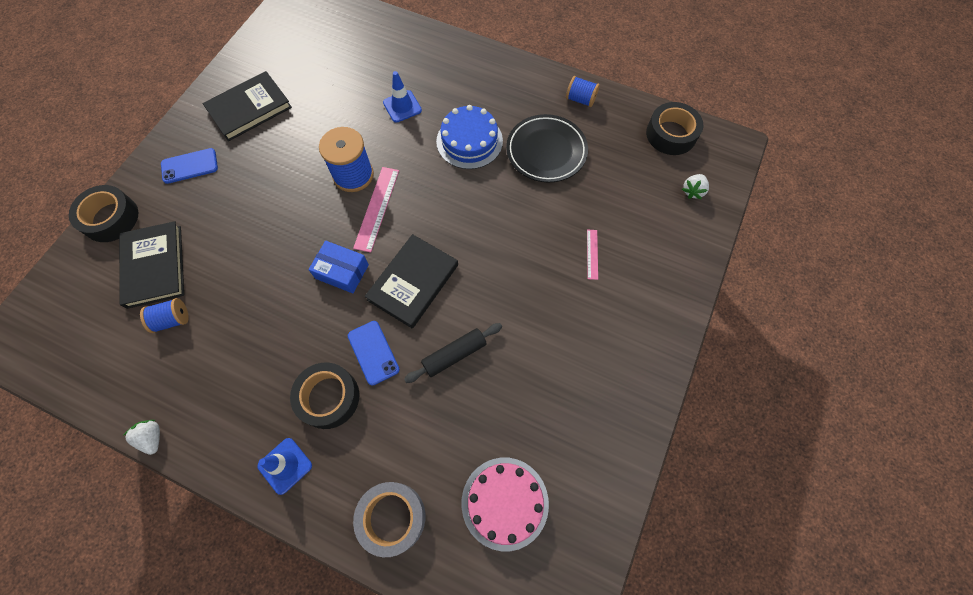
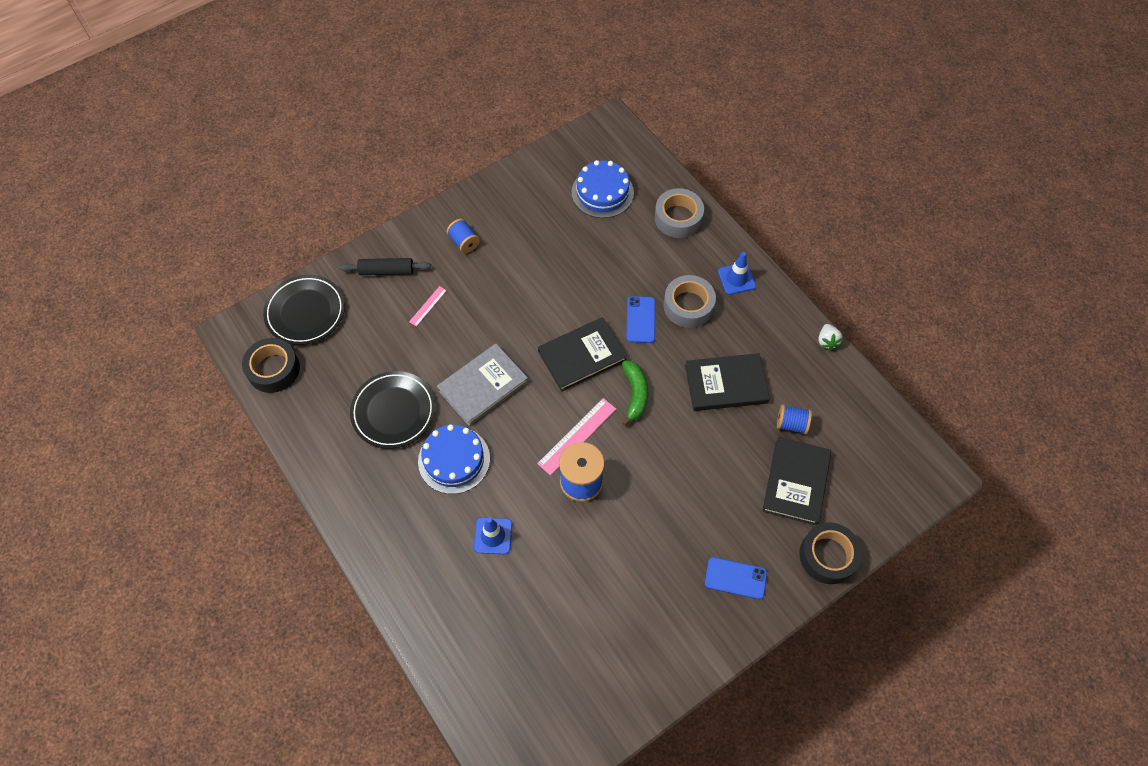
camera: 150 degrees left, 5 degrees down
black book [202,71,292,141] -> black book moved to [685,353,770,411]
black tape [290,362,359,429] -> grey tape [664,275,716,328]
blue box [308,241,369,293] -> green banana [622,361,648,426]
black rolling pin [404,323,502,383] -> black rolling pin moved to [339,258,431,275]
pink cake [461,458,549,551] -> blue cake [572,160,634,218]
blue spool [566,76,600,107] -> blue spool moved to [447,219,480,253]
white strawberry [682,174,709,199] -> black plate [263,275,345,345]
none -> grey book [437,344,528,426]

